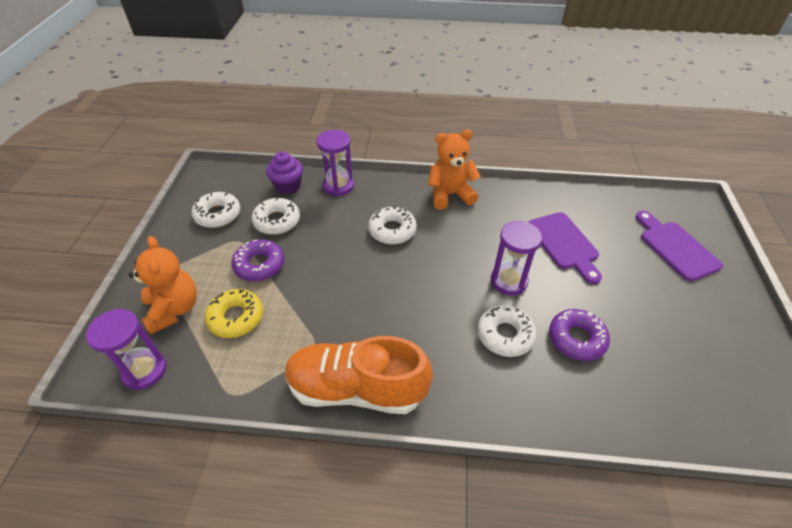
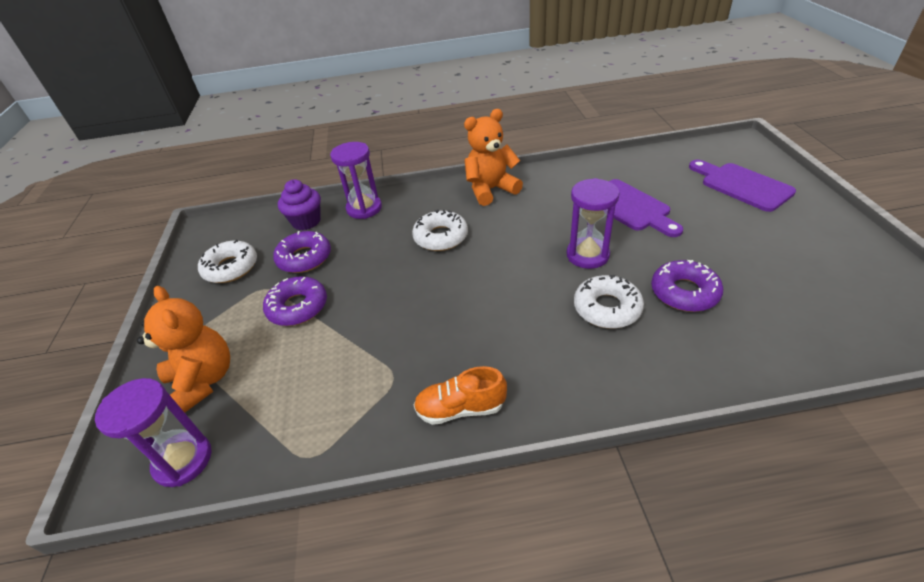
camera: 10 degrees left, 5 degrees down
yellow donut [205,289,263,338] -> none
white donut [252,197,300,235] -> purple donut [273,231,331,273]
orange shoe [285,336,433,414] -> orange shoe [414,366,507,425], size x0.52

